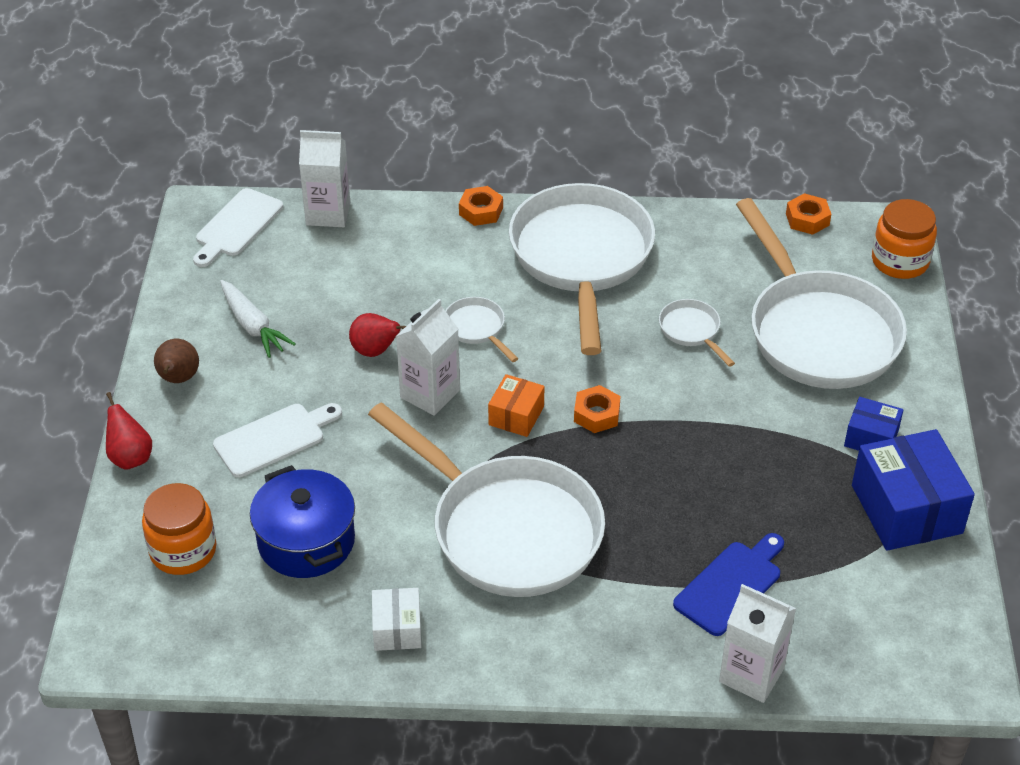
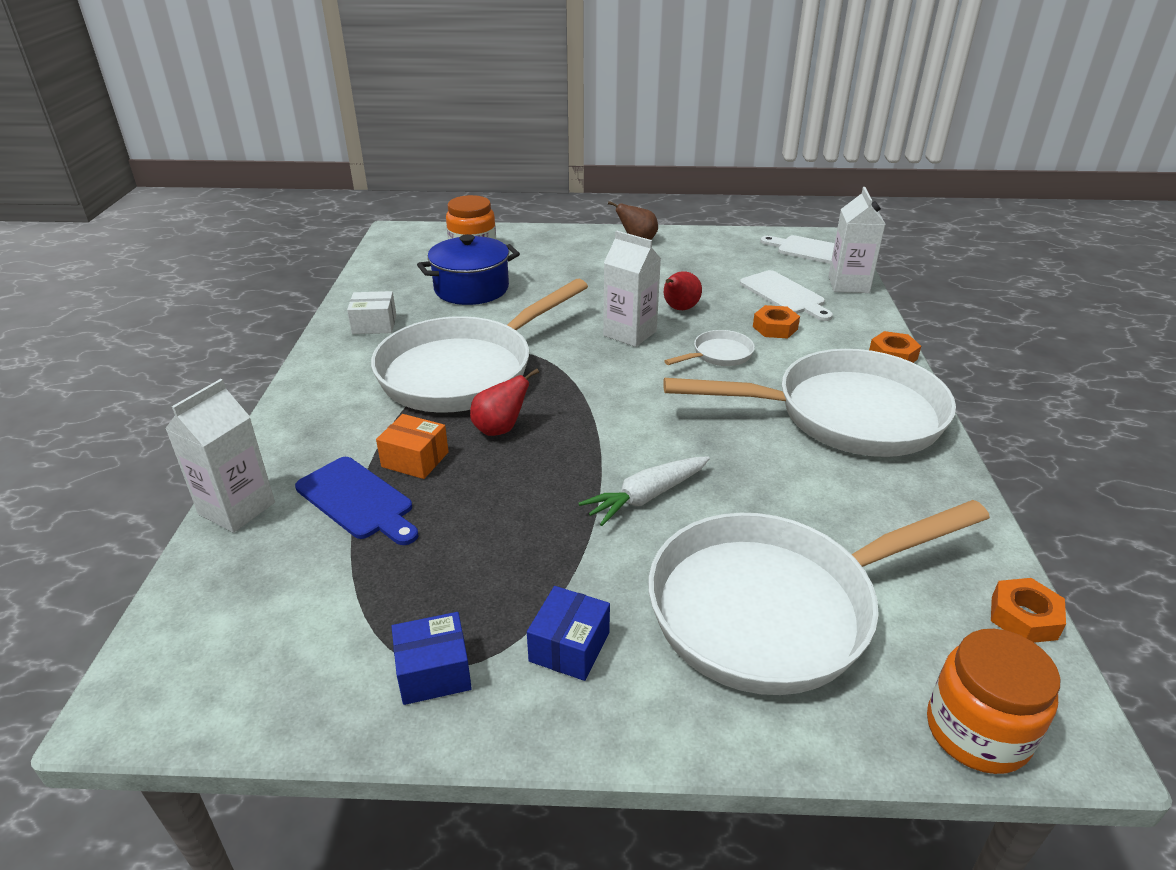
camera: 90 degrees right, 10 degrees down
red pear [106,392,152,470] -> red pear moved to [470,369,539,436]
white cutting board [213,403,342,477] -> white cutting board moved to [740,270,833,321]
white carrot [220,280,296,358] -> white carrot moved to [578,456,710,526]
orange box [488,374,544,437] -> orange box moved to [376,414,449,479]
orange nut [574,385,621,433] -> orange nut moved to [753,305,800,339]
white pan [659,299,735,367] -> none
blue box [852,429,975,551] -> blue box [391,612,472,705], size x0.53

